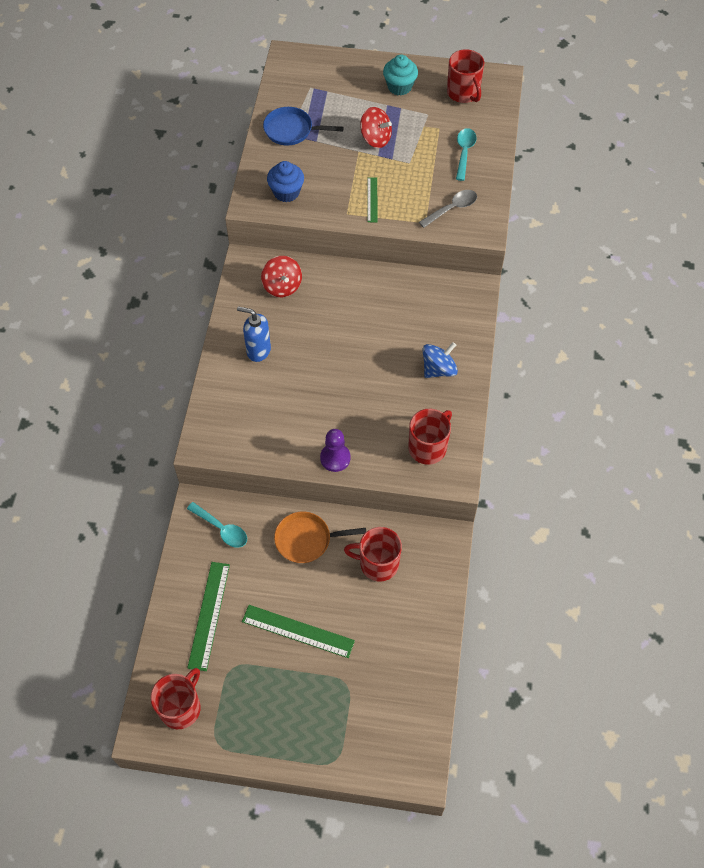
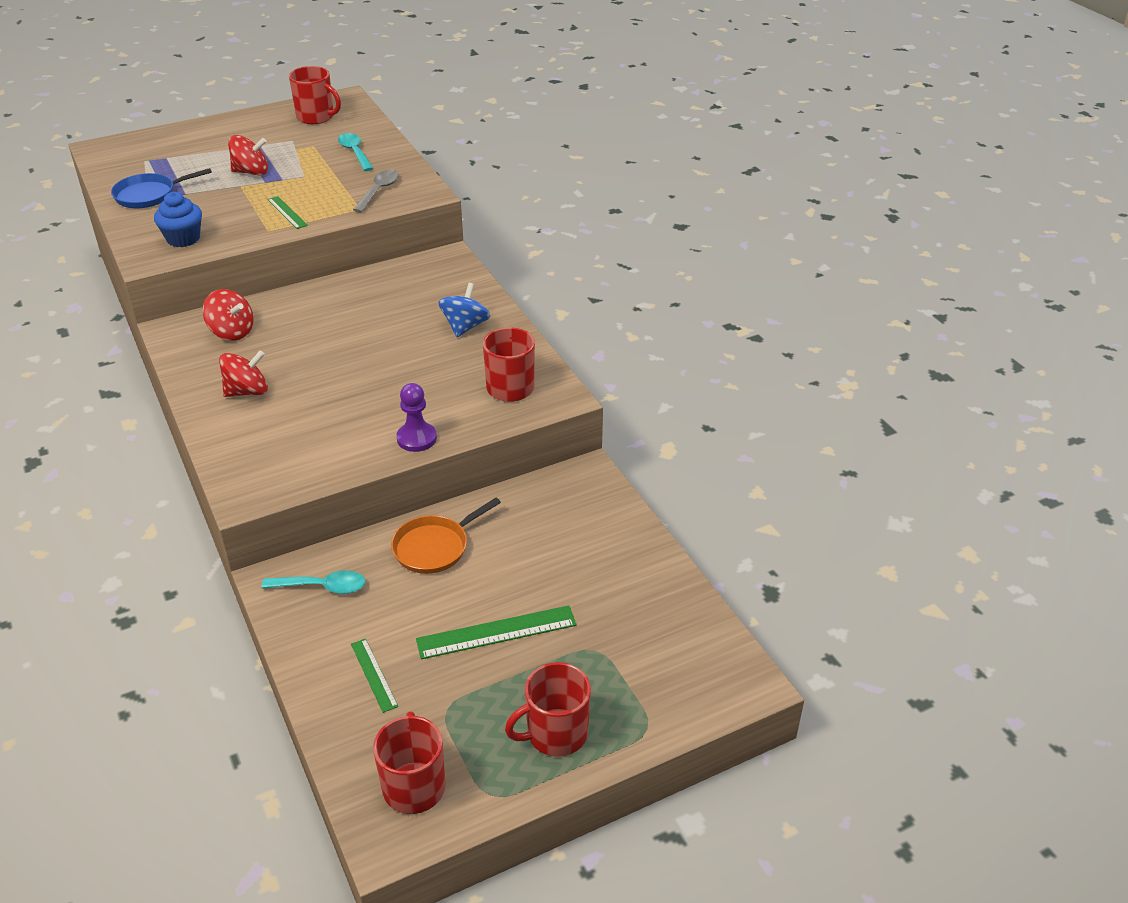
camera: 35 degrees left, 20 degrees down
green ruler [187,562,230,671] -> green ruler [351,638,398,713], size x0.58
blue soap dispenser [237,307,271,362] -> red spinning top [219,350,268,397]
red mug [344,527,402,582] -> red mug moved to [505,662,591,757]
turquoise cupcake [383,55,418,95] -> none

